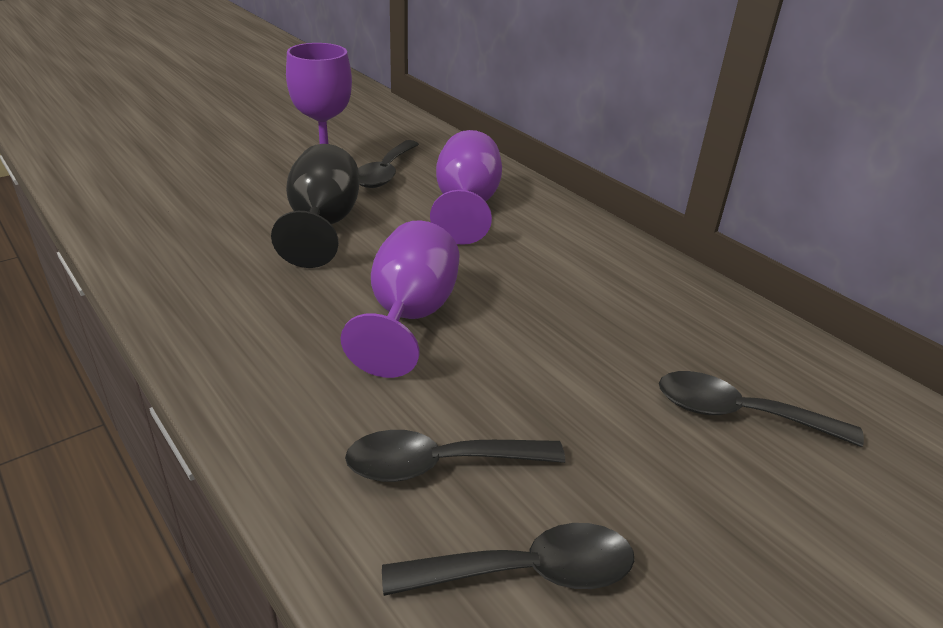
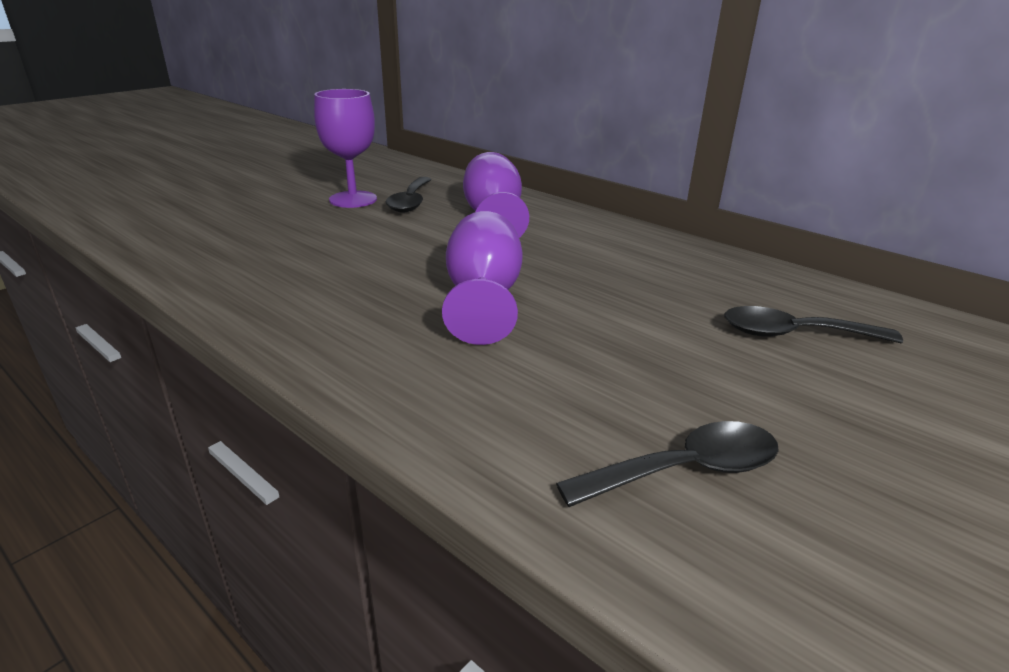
camera: 10 degrees left, 5 degrees down
black goblet [271,144,359,268] -> none
black spoon [345,430,565,482] -> none

